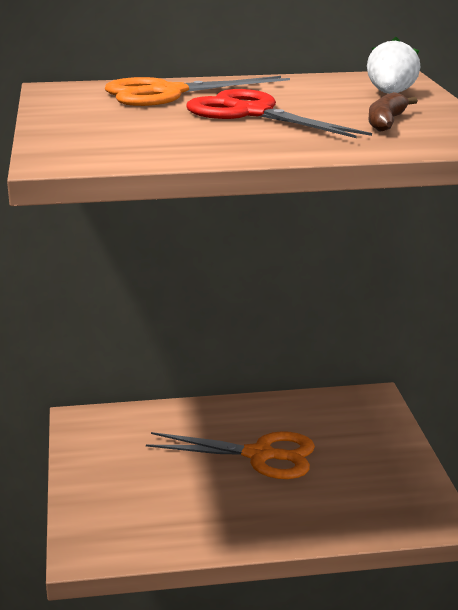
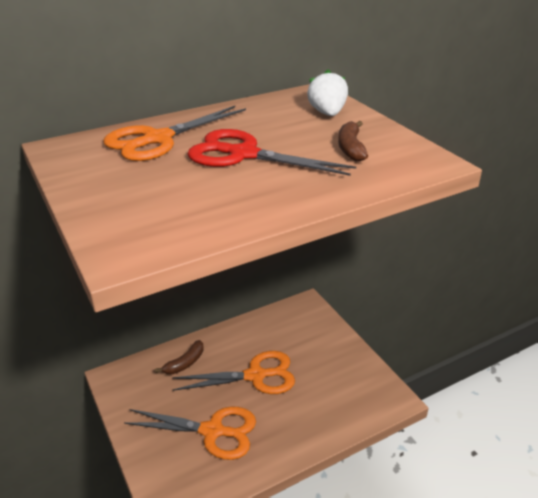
camera: 20 degrees left, 10 degrees up
none -> orange scissors [124,407,256,460]
none -> brown banana [155,340,204,374]

